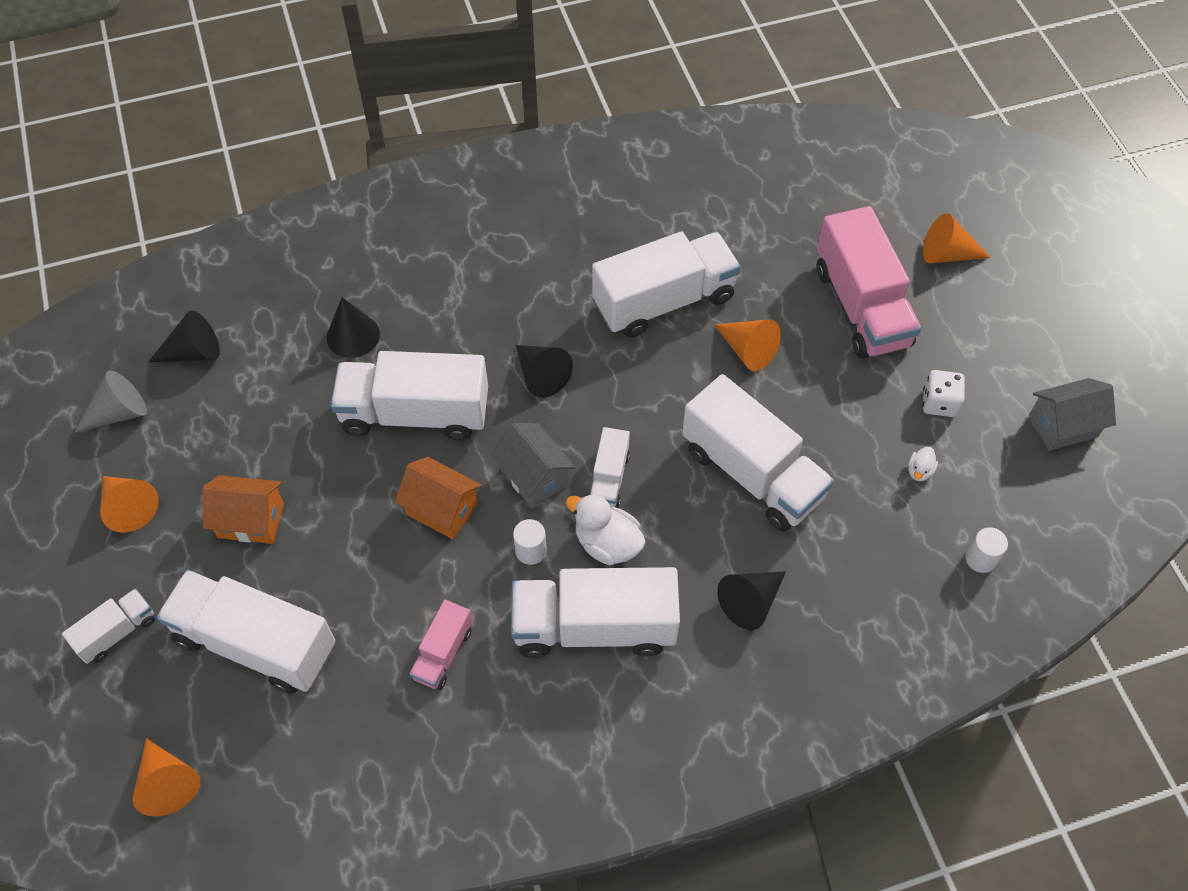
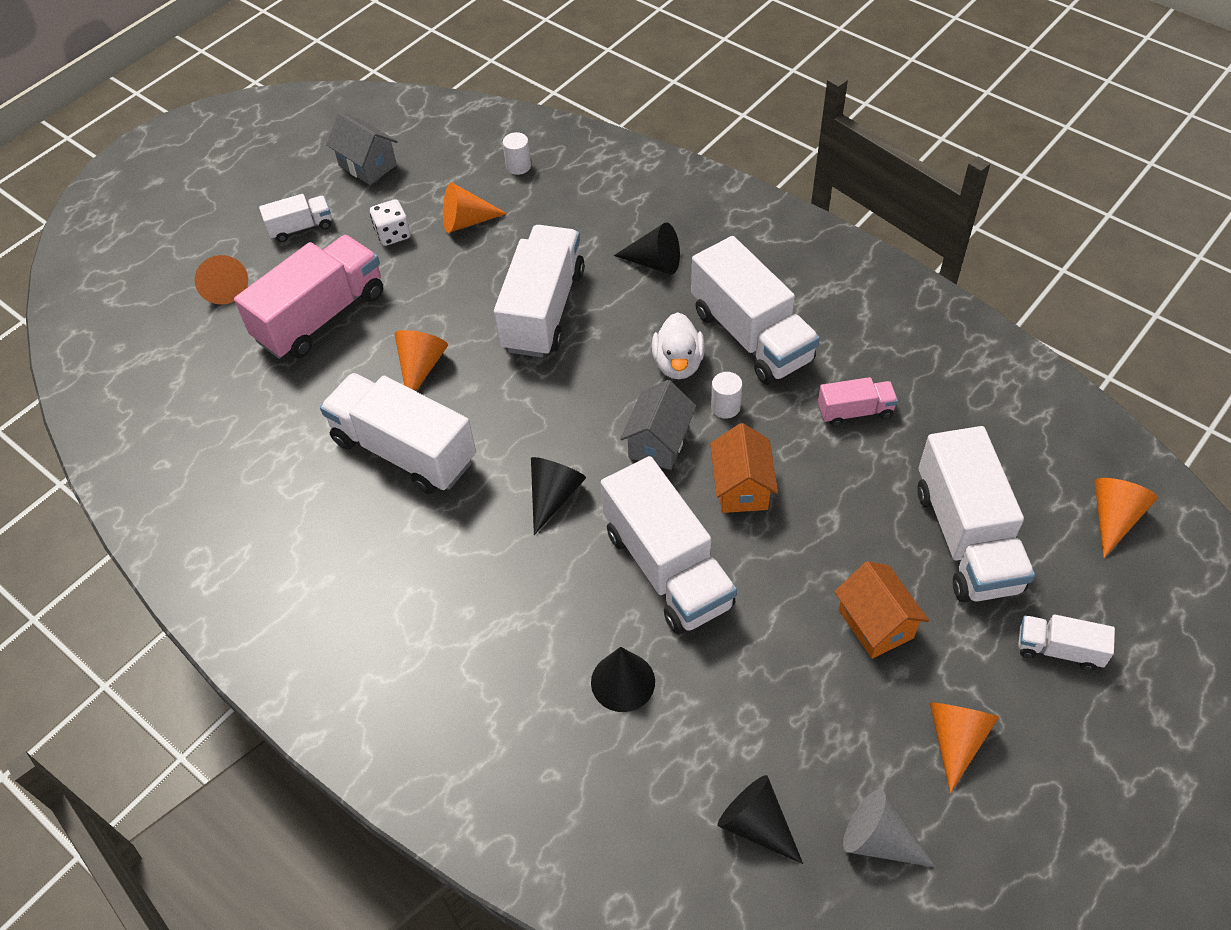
camera: 120 degrees left, 5 degrees down
white truck [589,427,630,508] -> white truck moved to [259,194,332,242]
white duck [908,447,938,481] -> orange cone [443,182,507,233]

